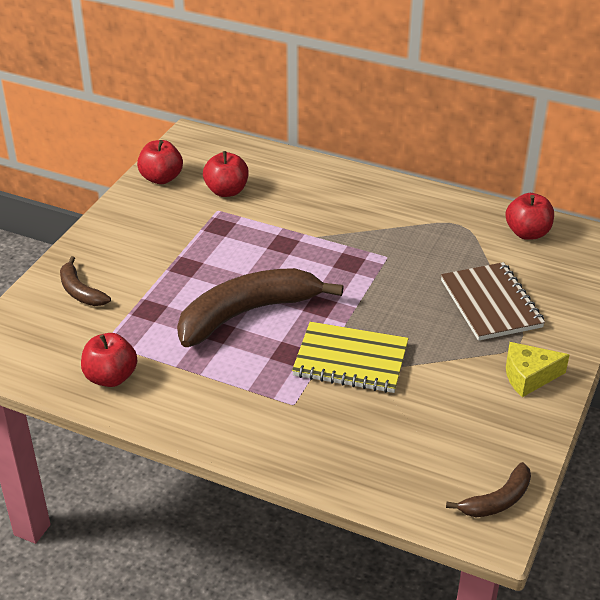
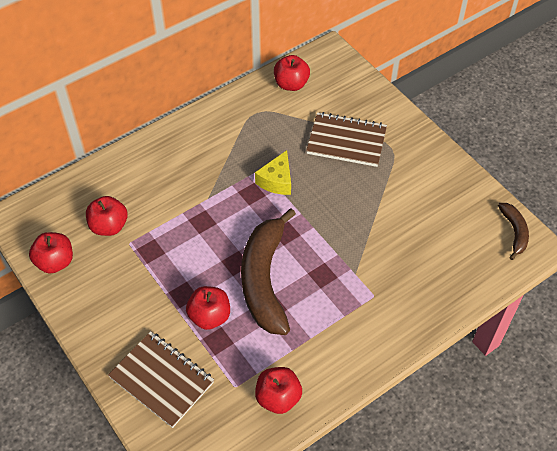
camera: 60 degrees left, 15 degrees up
brown banana [60,256,111,306] -> brown notebook [108,331,214,428]
yellow notebook [292,322,409,393] -> none
yellow cheese [506,342,570,397] -> yellow cheese moved to [255,150,291,195]
none -> red apple [186,286,230,330]

